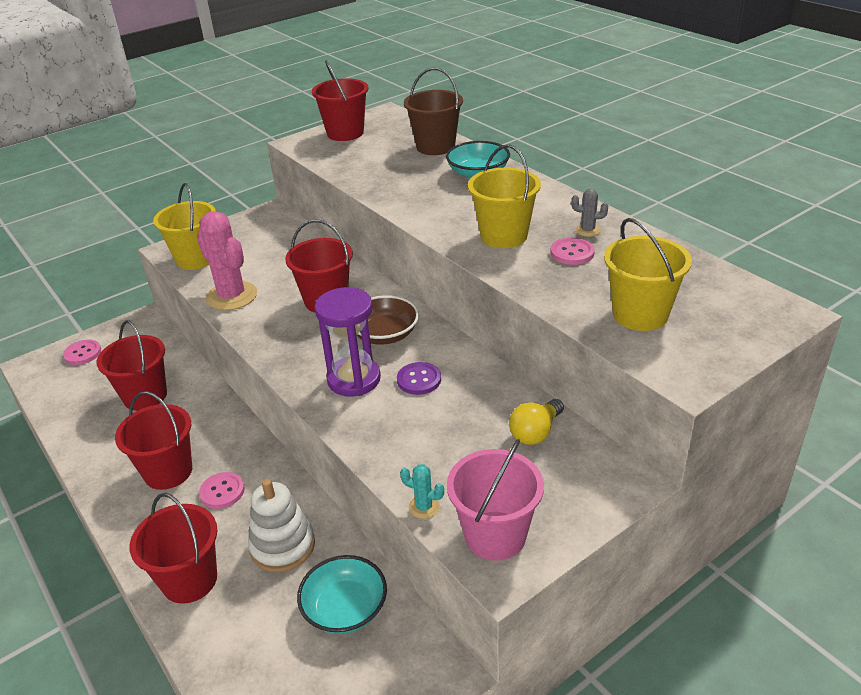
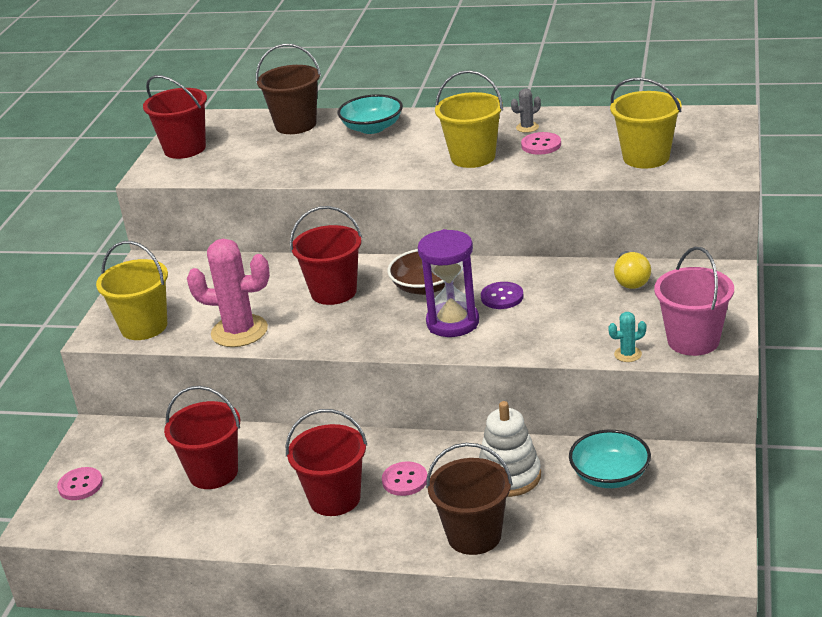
camera: 40 degrees left, 5 degrees down
red bucket [130,493,218,604] -> brown bucket [426,443,513,555]

